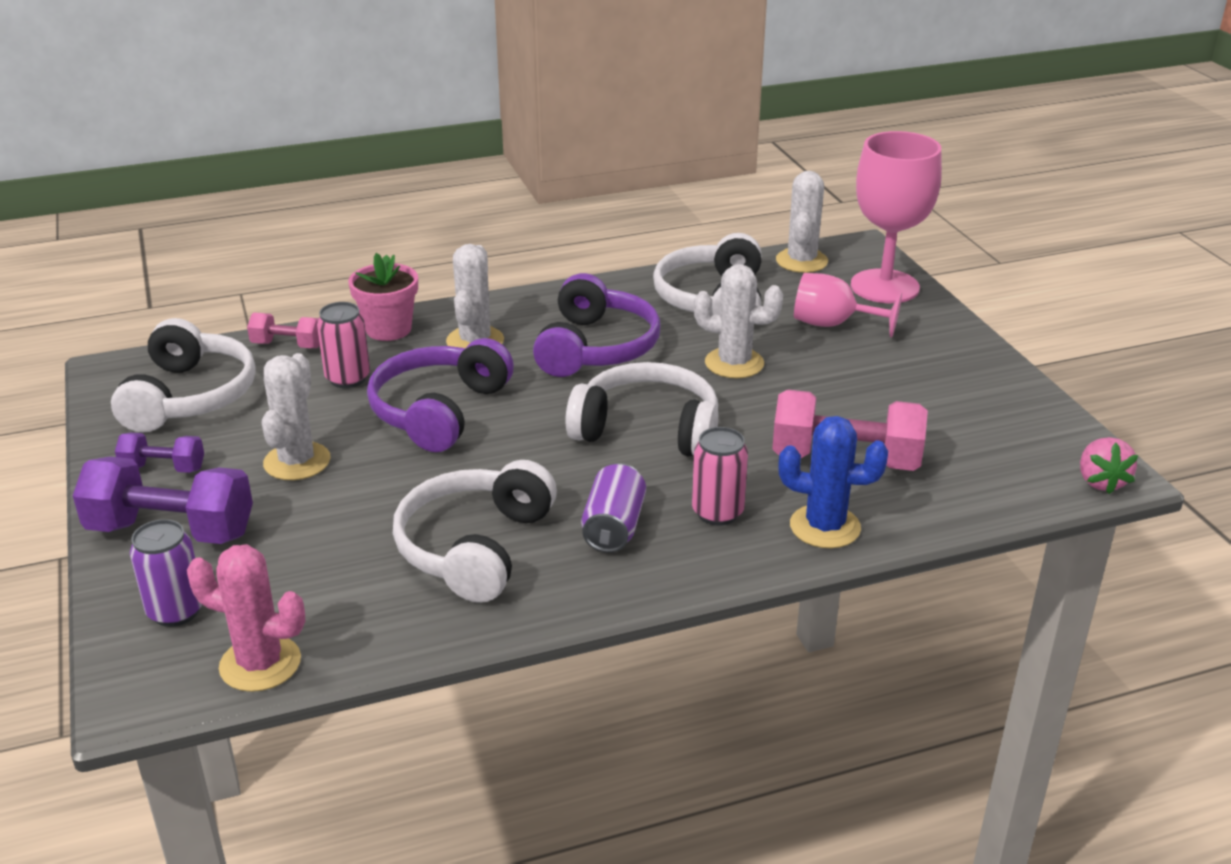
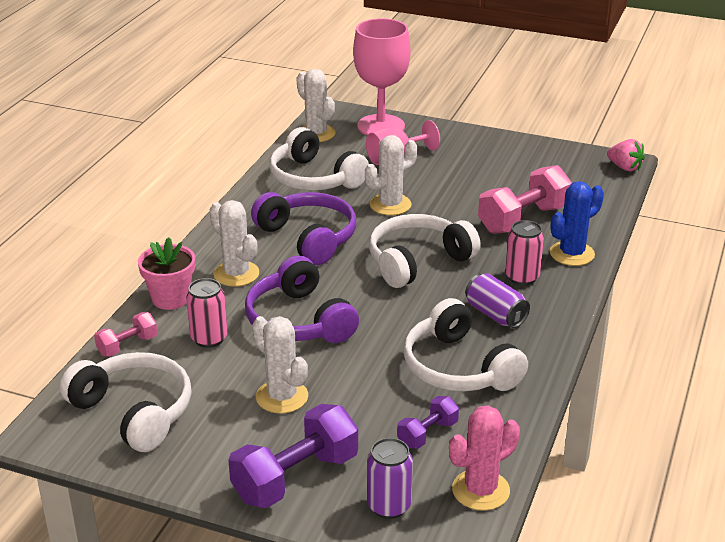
camera: 50 degrees left, 0 degrees up
purple dumbbell [115,433,204,473] -> purple dumbbell moved to [397,396,459,449]

